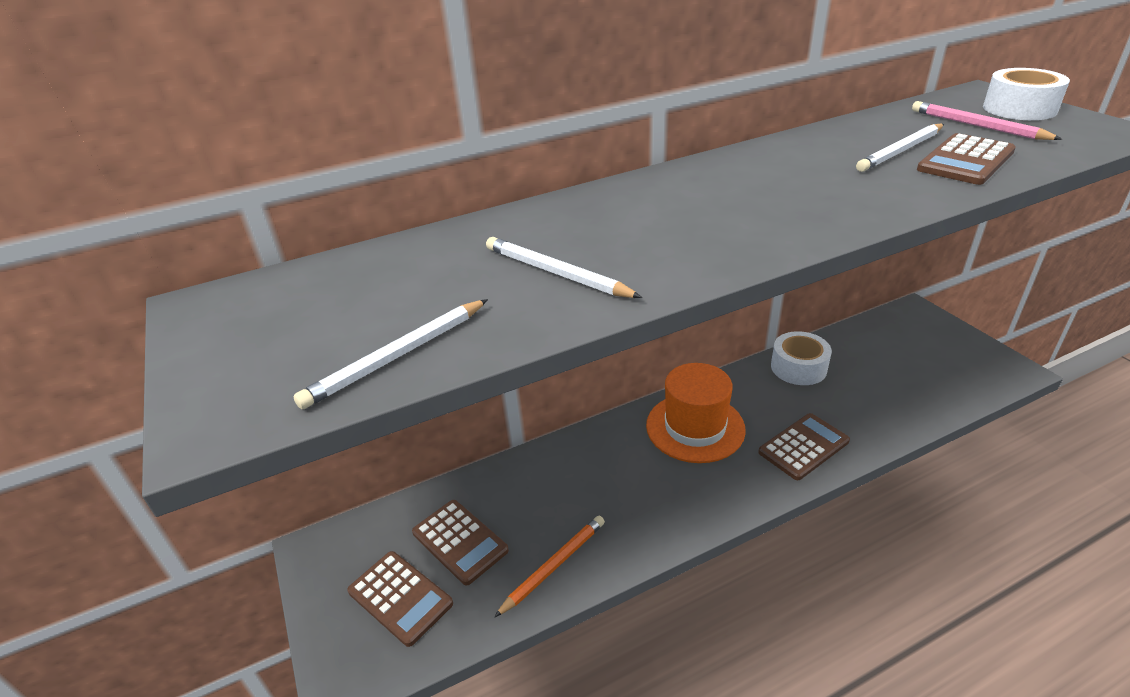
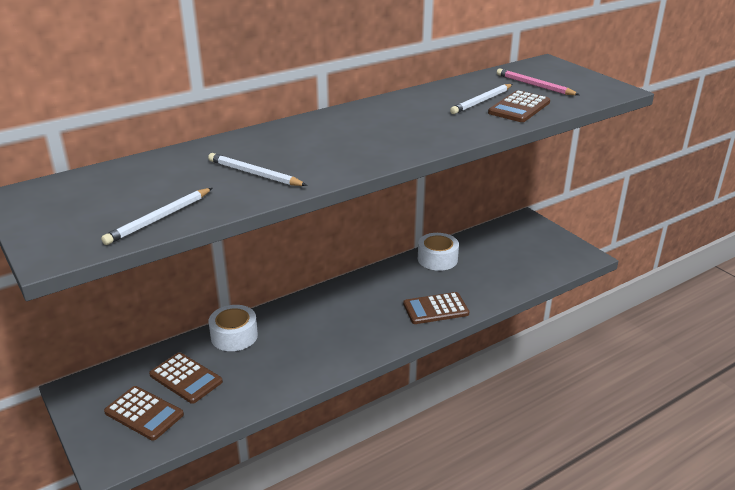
camera: 10 degrees left, 5 degrees down
orange pencil [494,516,605,618] -> none
orange hat [646,363,746,463] -> none
brown calculator [758,413,850,480] -> brown calculator turned 150 degrees counterclockwise [403,292,469,324]
white tape [983,68,1070,120] -> white tape moved to [209,305,258,351]

